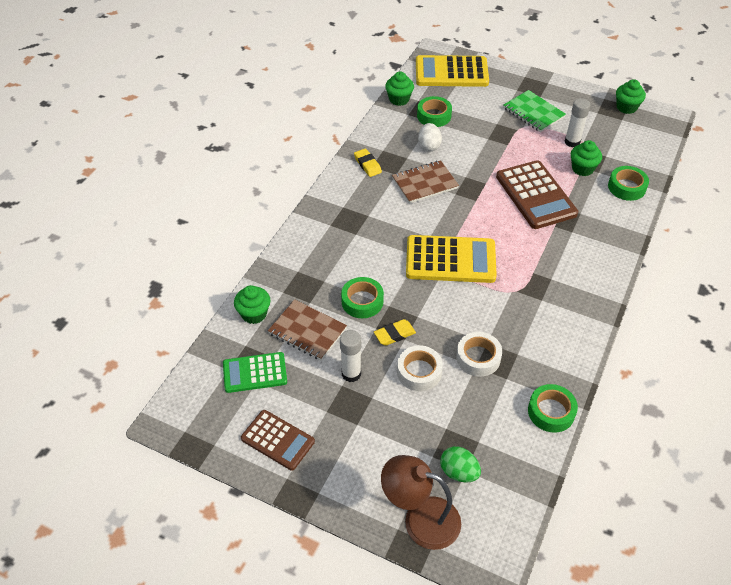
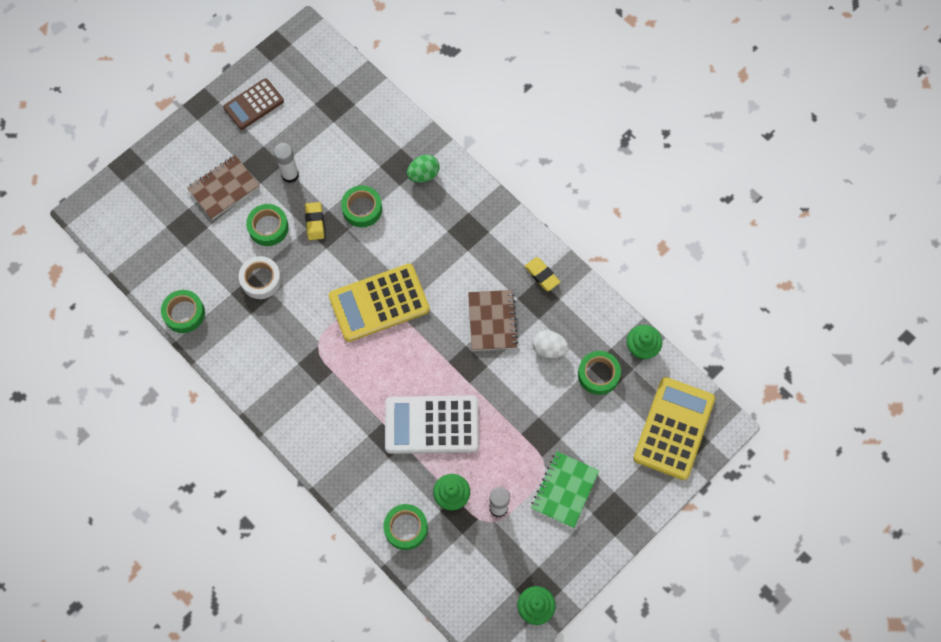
camera: 110 degrees right, 20 degrees up
green calculator [223,352,287,393] -> none
green cupcake [234,285,270,324] -> none
brown notebook [268,299,347,360] -> brown notebook moved to [187,155,260,220]
yellow eraser [354,148,382,177] -> yellow eraser turned 60 degrees clockwise [525,257,560,291]
brown lamp [381,455,461,550] -> none
white tape [397,345,443,391] -> green tape [246,204,289,246]
yellow calculator [406,235,497,283] -> yellow calculator turned 45 degrees clockwise [328,264,430,342]
green egg [440,446,481,482] -> green egg moved to [407,155,440,183]
brown calculator [496,160,578,229] -> white calculator [385,396,479,454]
green notebook [503,90,566,132] -> green notebook turned 45 degrees counterclockwise [531,451,599,528]

